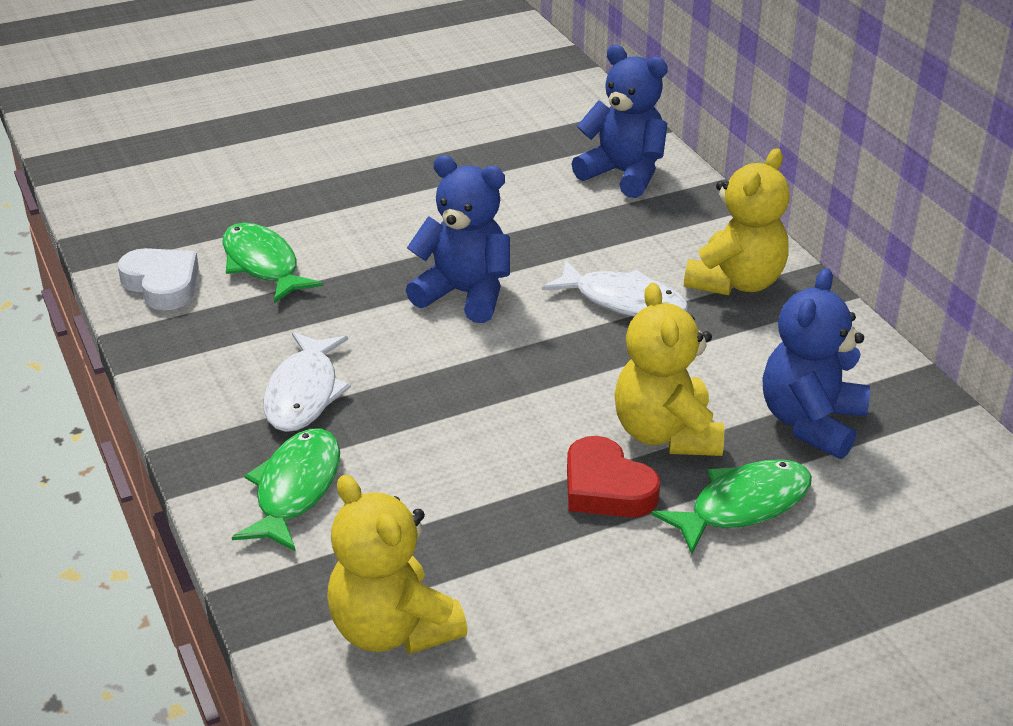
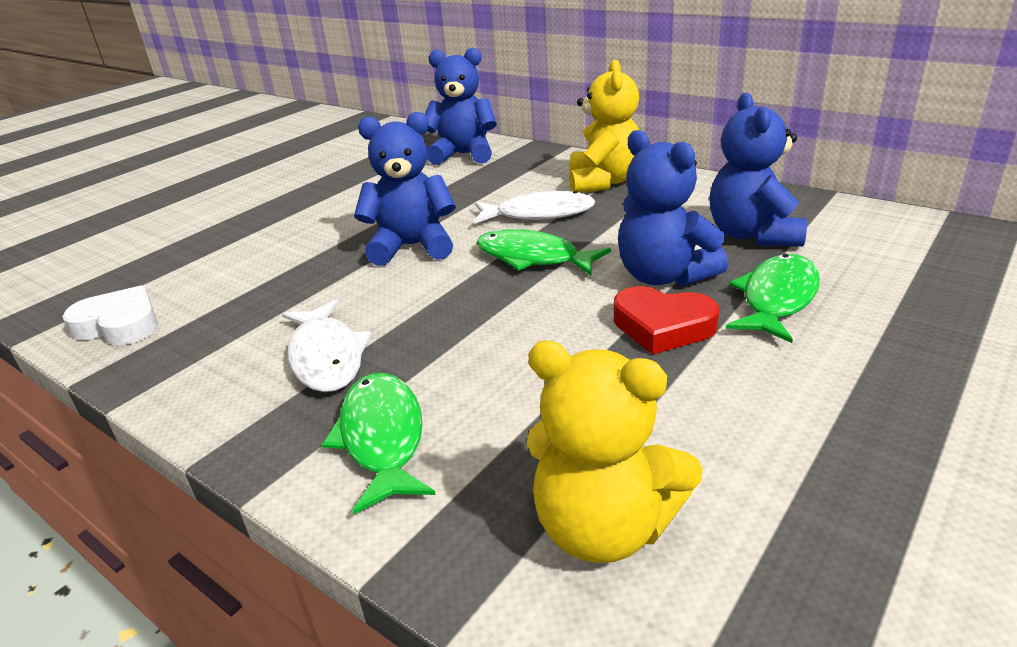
camera: 25 degrees left, 5 degrees down
green fish [222,223,323,303] -> green fish moved to [476,229,611,275]
yellow teddy bear [614,283,724,456] -> blue teddy bear [618,130,728,287]

